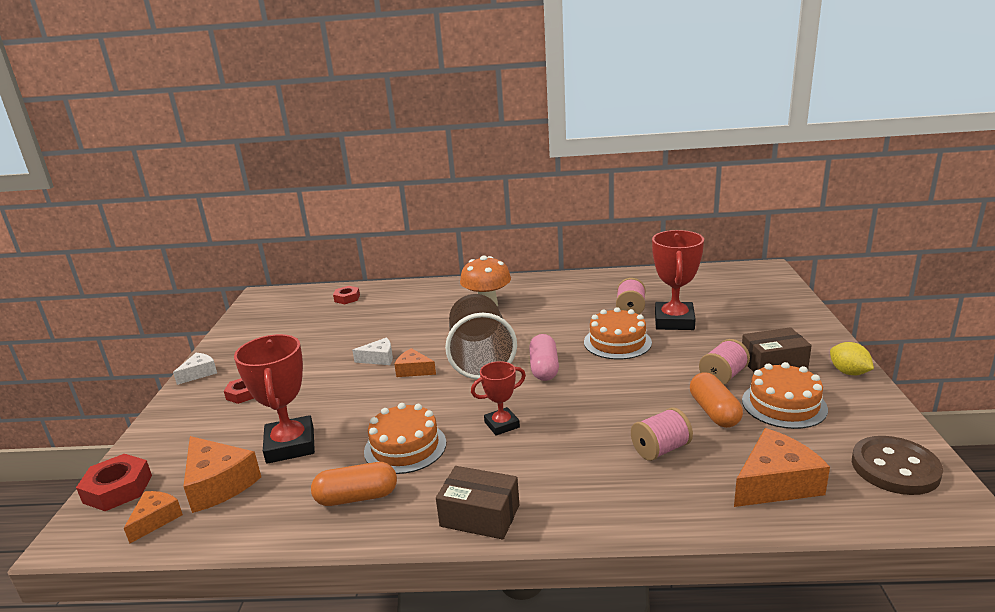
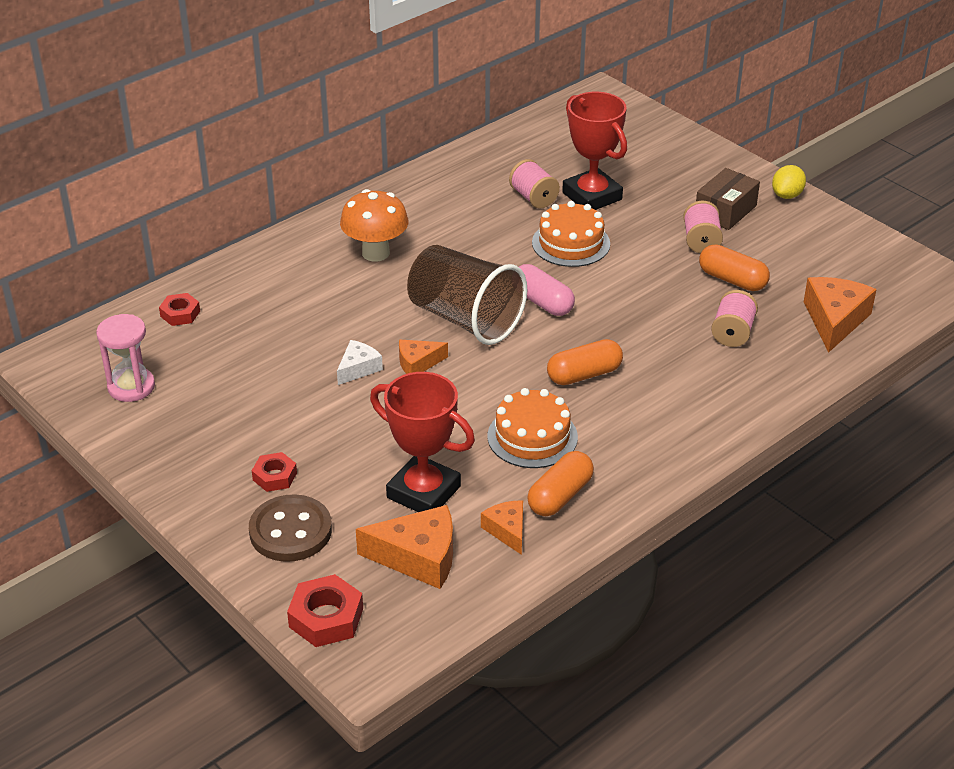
camera: 45 degrees left, 15 degrees up
orange cheese [124,491,183,543] -> orange cheese moved to [481,500,523,555]
white cheese [173,353,217,385] -> none
brown box [436,466,519,540] -> none
red trophy [471,361,526,436] -> orange capsule [547,339,623,385]
orange cake [742,362,828,429] -> none
yellow lemon [830,342,874,376] -> yellow lemon turned 75 degrees counterclockwise [772,165,806,199]
brown button [852,436,943,495] -> brown button moved to [249,494,332,562]
none -> pink hourglass [96,314,155,402]

